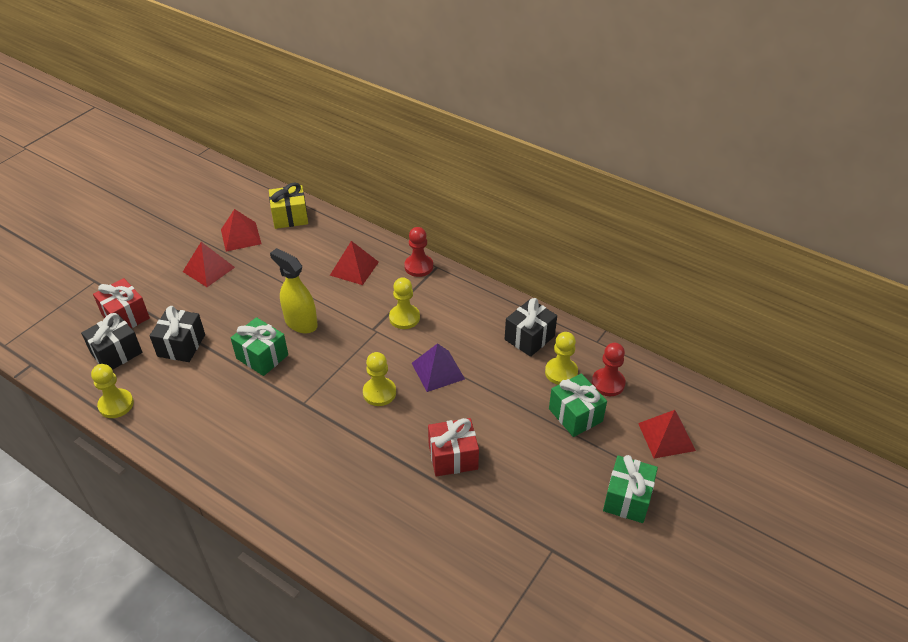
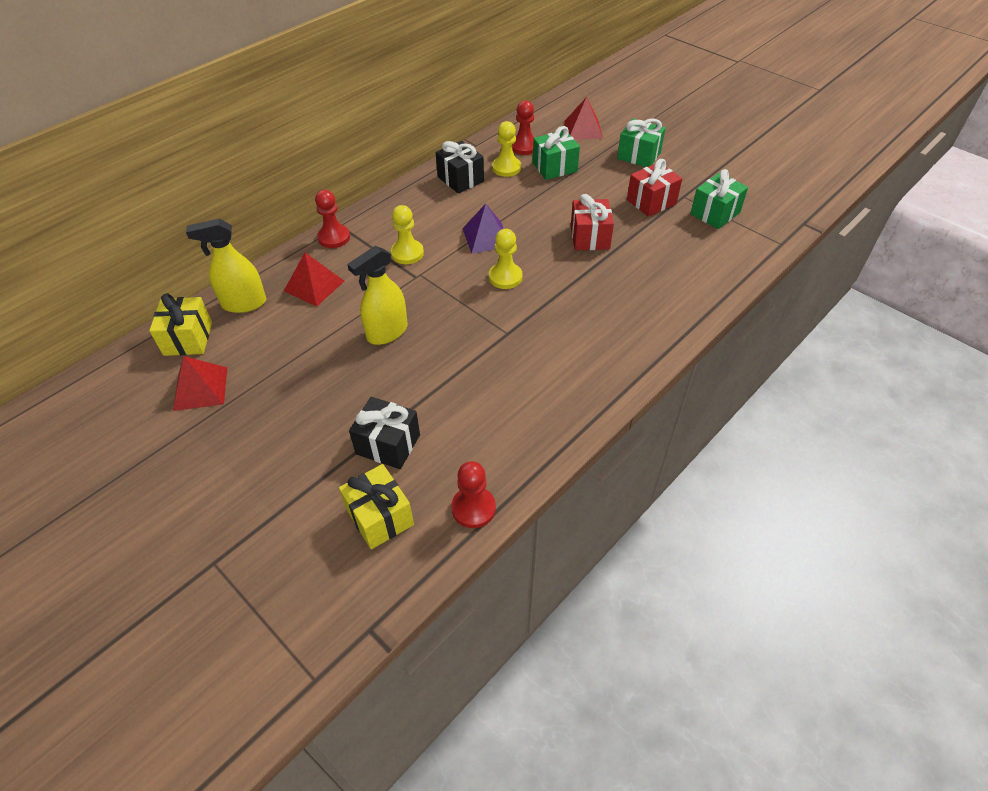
camera: 80 degrees left, 5 degrees up
black gift [81,313,142,370] -> yellow gift [339,464,414,549]
yellow pawn [91,364,134,418] -> red pawn [451,461,496,528]
red gift [93,278,150,328] -> red gift moved to [627,159,682,217]
red pyramid [183,242,235,287] -> none
green gift [231,317,288,376] -> green gift moved to [690,169,748,229]
none -> yellow spray bottle [186,219,266,313]

